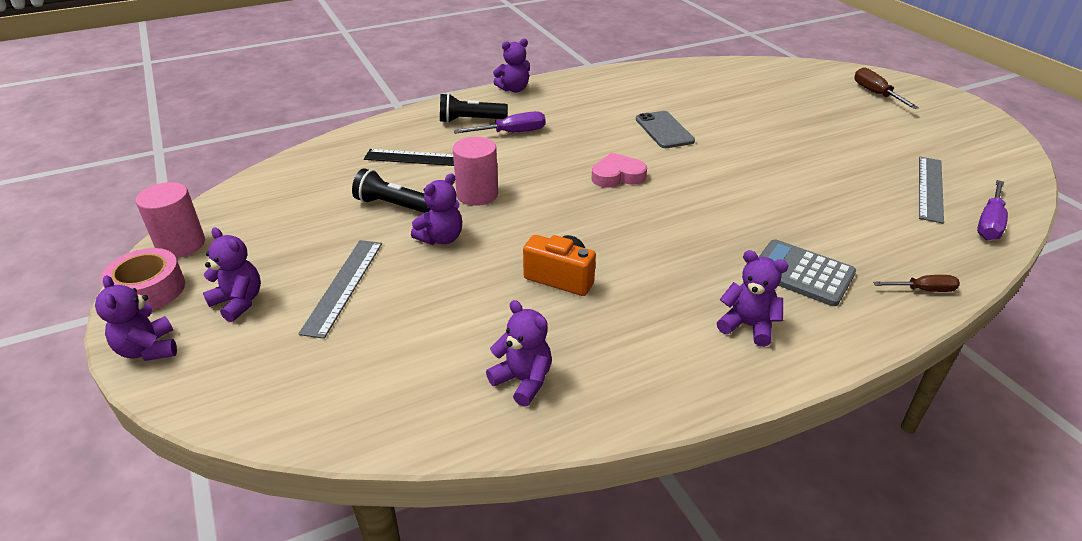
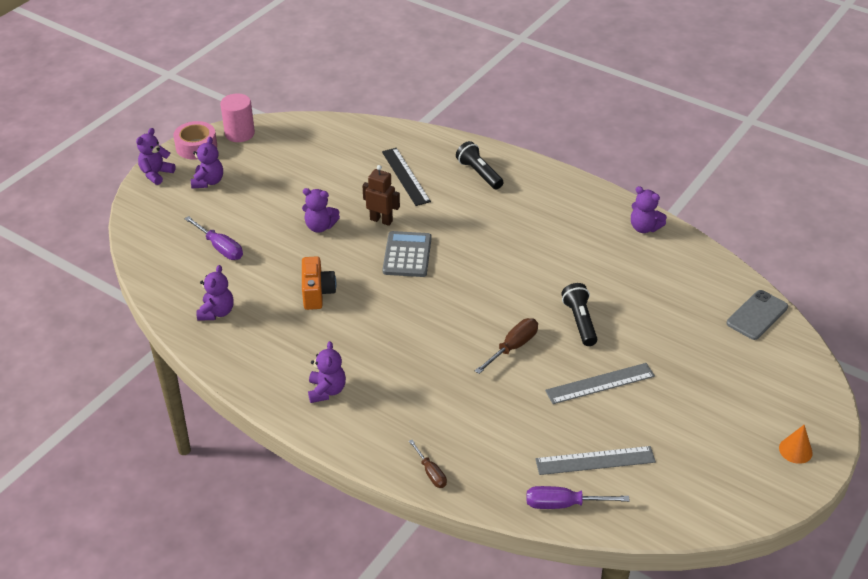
camera: 60 degrees right, 5 degrees up
grey ruler [298,240,382,339] -> grey ruler moved to [545,363,655,404]
black flashlight [352,168,431,213] -> black flashlight moved to [561,283,597,346]
pink cylinder [453,137,498,206] -> brown robot [362,165,400,226]
purple screwdriver [454,111,546,134] -> purple screwdriver moved to [185,216,243,260]
purple teddy bear [493,39,530,92] -> purple teddy bear moved to [631,186,667,233]
pink heart [592,153,647,187] -> none
grey phone [636,111,695,148] -> grey phone moved to [727,290,788,340]
grey calculator [759,239,856,306] -> grey calculator moved to [383,231,432,277]
brown screwdriver [855,67,919,109] -> brown screwdriver moved to [475,318,538,374]
none -> orange cone [779,425,813,464]

